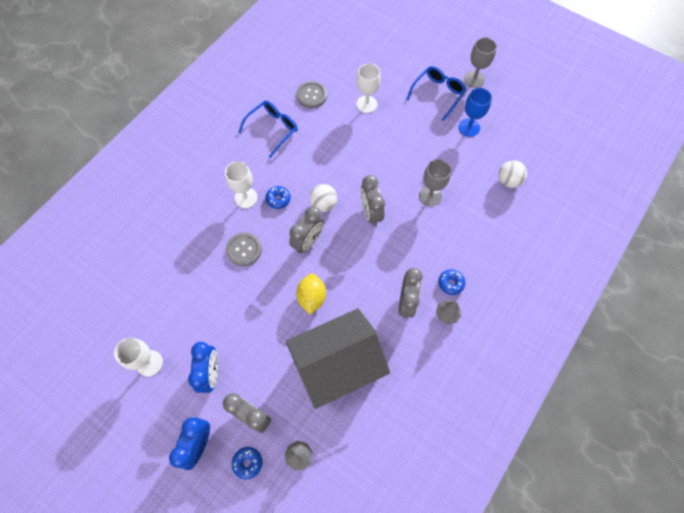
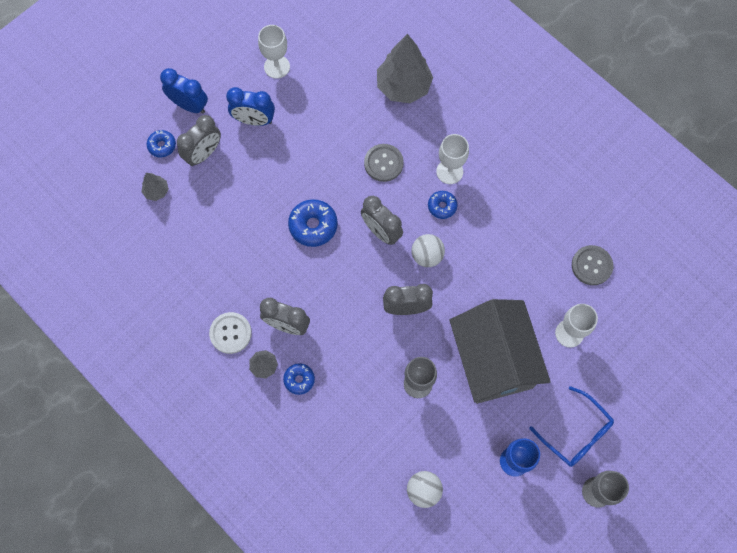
camera: 100 degrees right, 5 degrees up
blue glasses [238,101,298,158] -> none
grey house [286,308,390,409] -> grey house moved to [449,299,551,404]
yellow lemon [296,274,326,315] -> blue donut [288,199,338,247]
none -> white button [209,312,252,354]
none -> grey tree [377,34,433,103]

